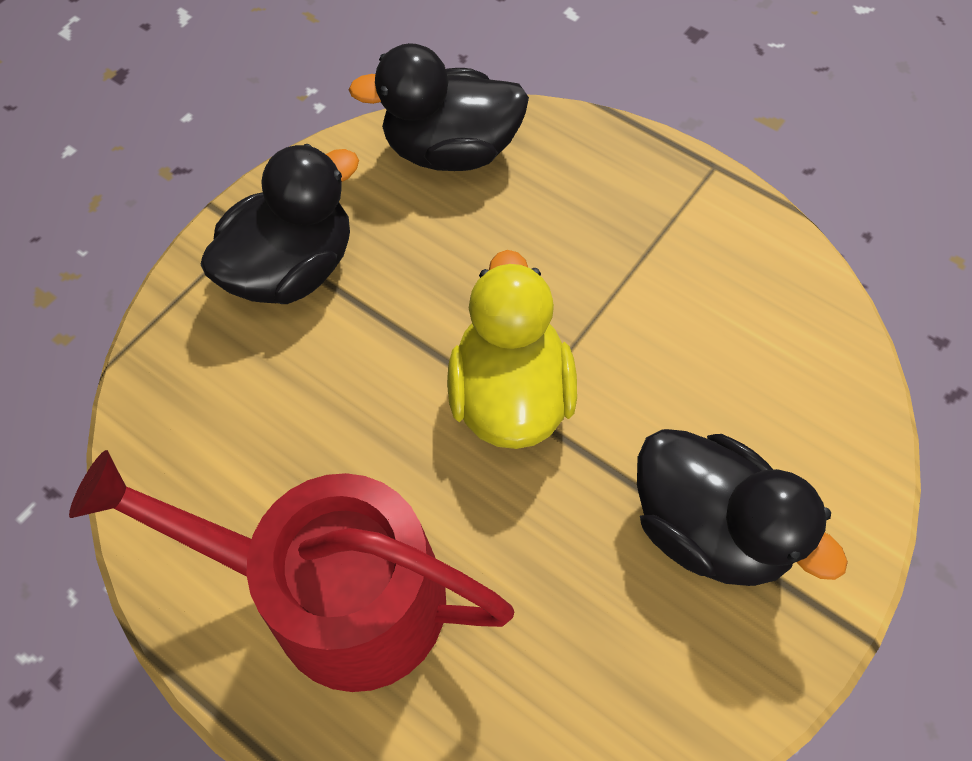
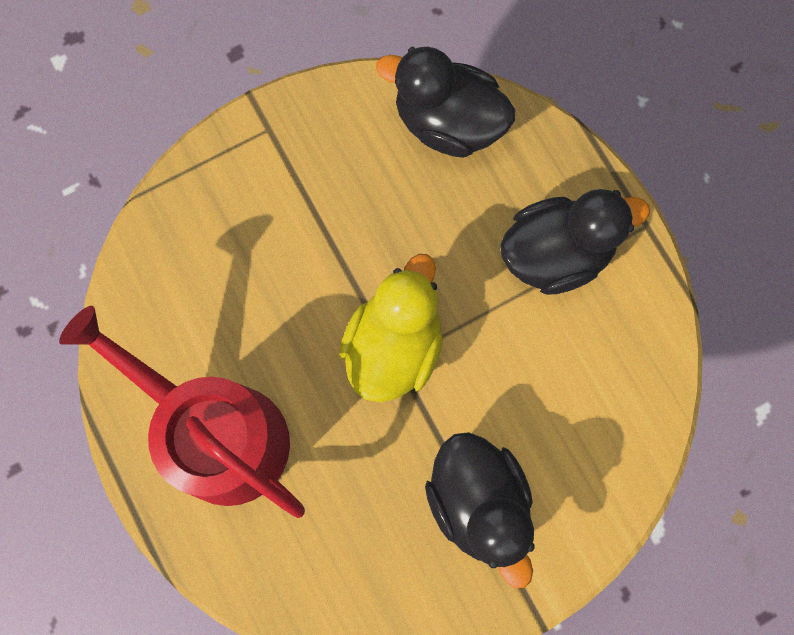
camera: 25 degrees right, 15 degrees up
black duck [200,144,359,304] -> black duck moved to [500,189,650,295]

